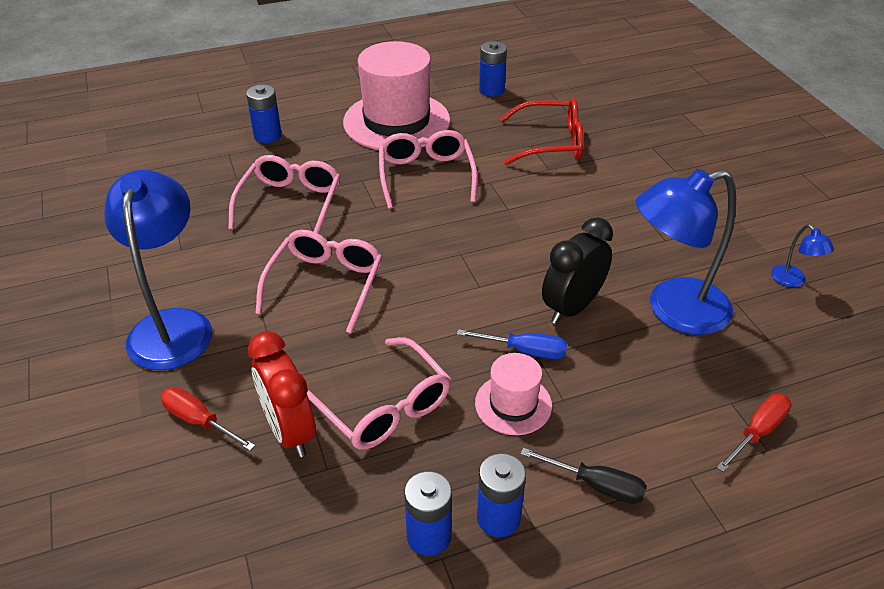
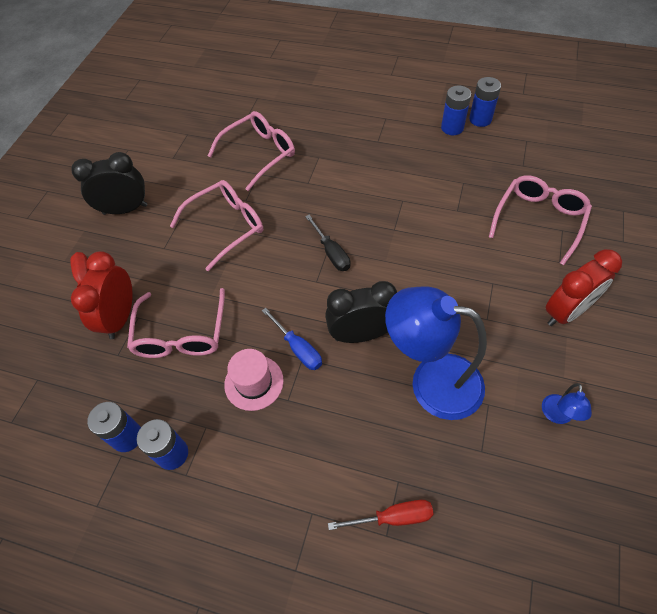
camera: 40 degrees right, 15 degrees up
blue lamp [104,170,212,370] -> black clock [72,152,147,215]
blue battery [246,84,282,143] -> blue battery moved to [441,86,471,135]
pink hat [343,41,450,150] -> none
pink glasses [379,130,478,209] -> pink glasses moved to [489,175,592,265]
red glasses [500,98,584,165] -> none
black screwdriver [521,448,647,504] -> black screwdriver moved to [305,215,350,271]
none -> red clock [545,249,622,326]

